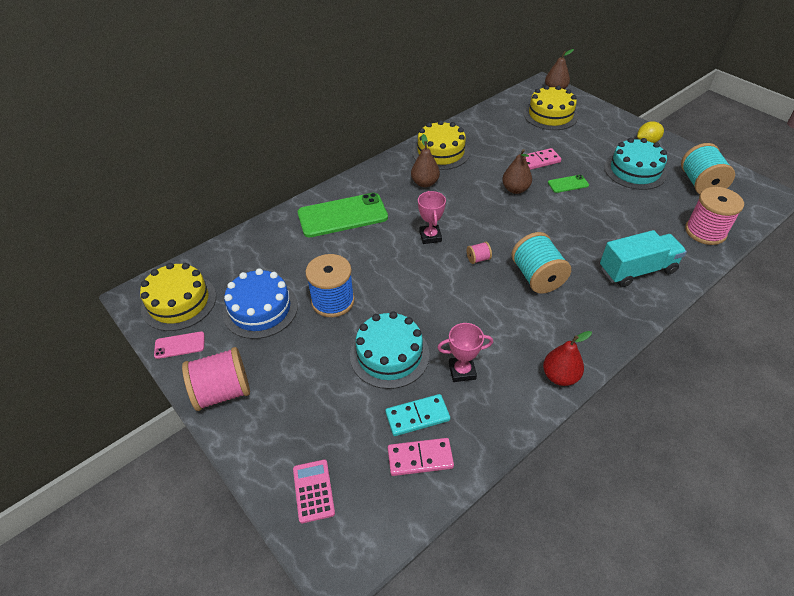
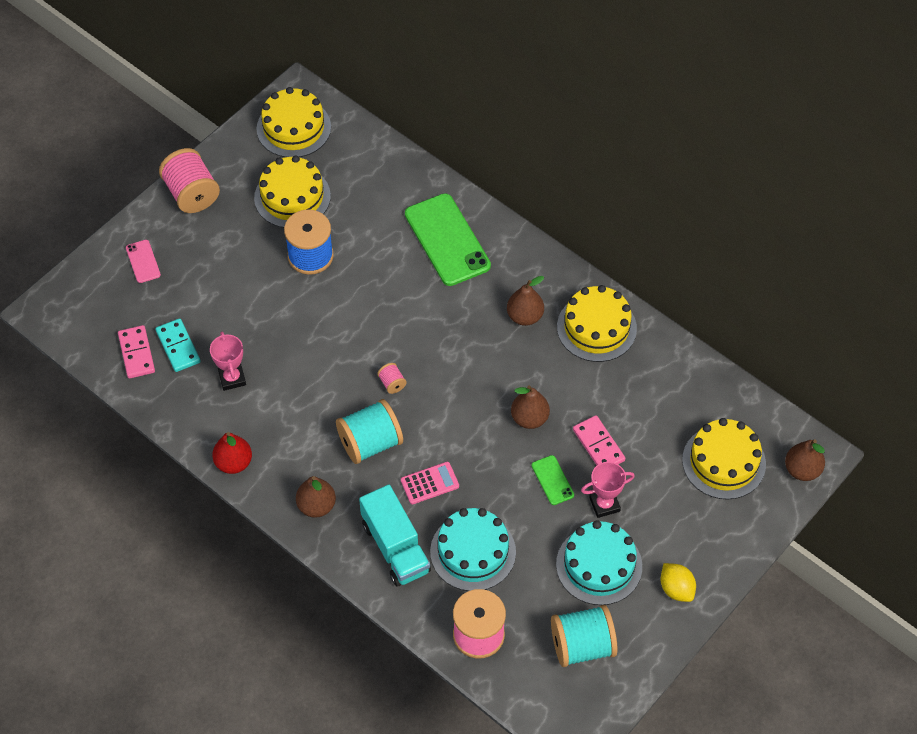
camera: 80 degrees right, 10 degrees up
pink phone [154,331,204,359] -> pink phone moved to [126,240,161,283]
blue cake [223,268,298,339] -> yellow cake [254,155,331,228]
pink calculator [293,459,335,523] -> pink calculator moved to [401,462,459,504]
turquoise cake [350,311,430,389] -> turquoise cake moved to [430,508,516,591]
pink trophy [418,191,446,244] -> pink trophy moved to [581,462,635,518]
none -> brown pear [296,476,336,518]

